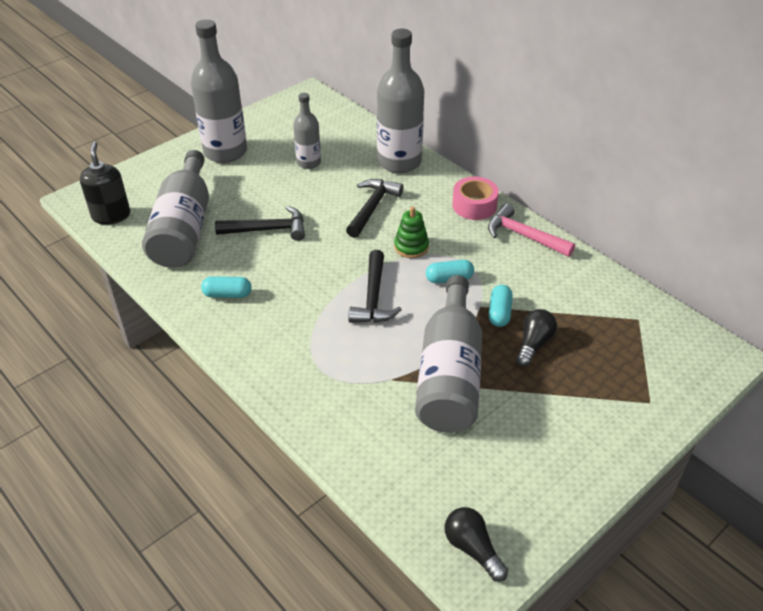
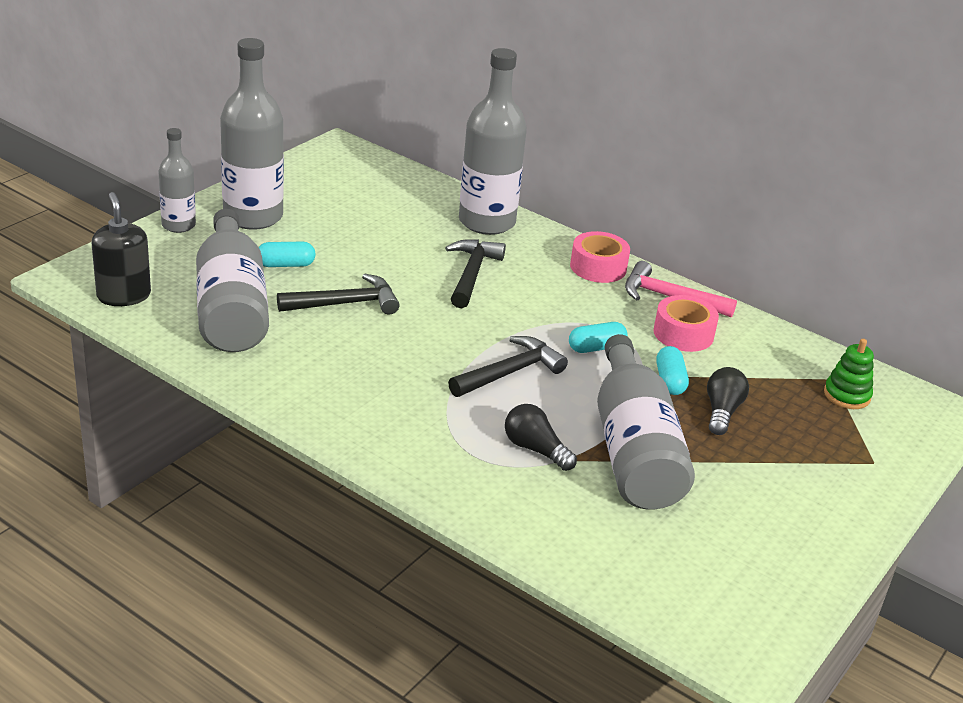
camera: 15 degrees left, 10 degrees down
turquoise capsule [201,276,252,298] -> turquoise capsule moved to [259,242,316,267]
grey bottle [293,93,321,169] -> grey bottle moved to [158,128,196,233]
black hammer [348,250,402,323] -> black hammer turned 120 degrees counterclockwise [448,336,568,397]
green stacking toy [394,207,429,258] -> green stacking toy moved to [824,339,874,409]
black light bulb [444,507,508,582] -> black light bulb moved to [505,404,577,471]
none -> pink tape [653,295,719,352]

